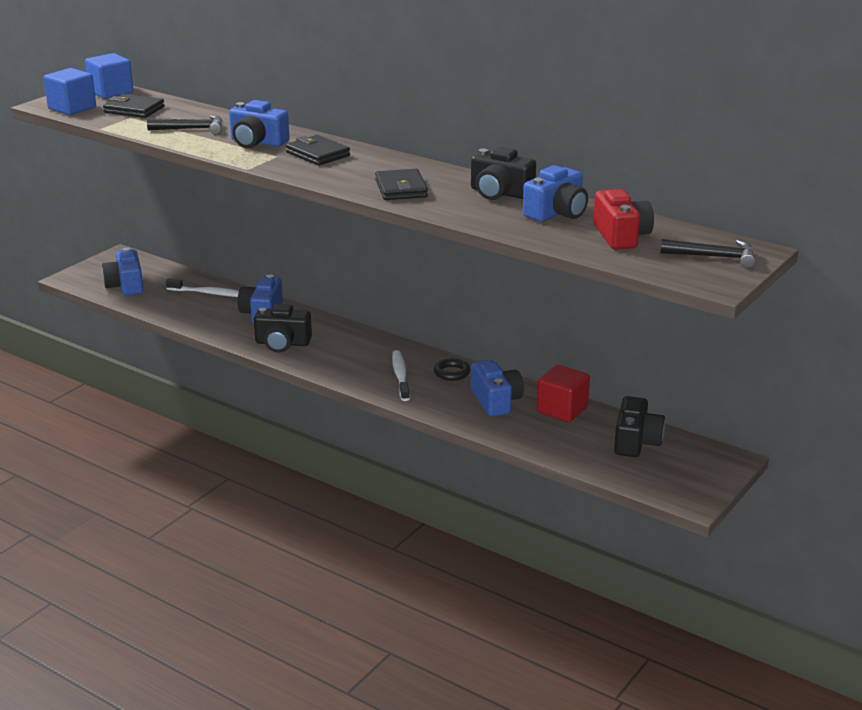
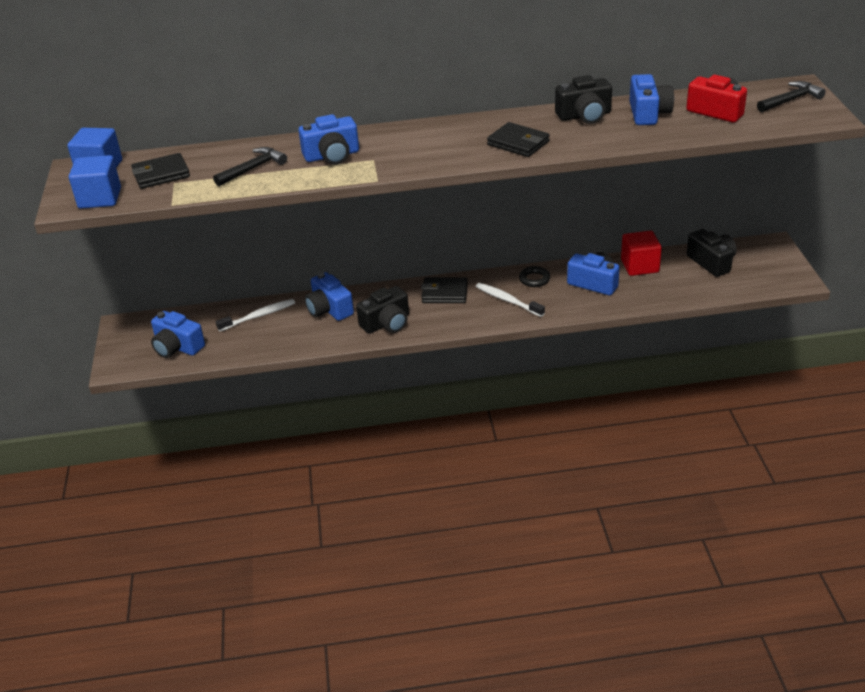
camera: 40 degrees left, 10 degrees up
black wallet [286,135,350,166] -> black wallet moved to [421,277,468,303]

